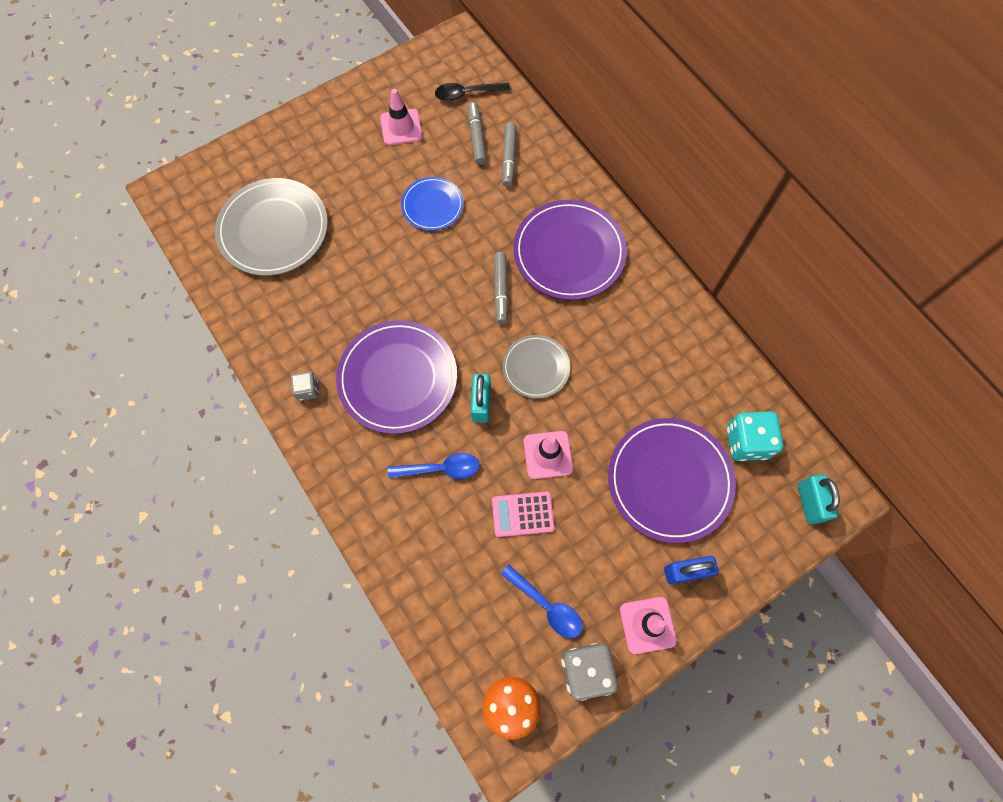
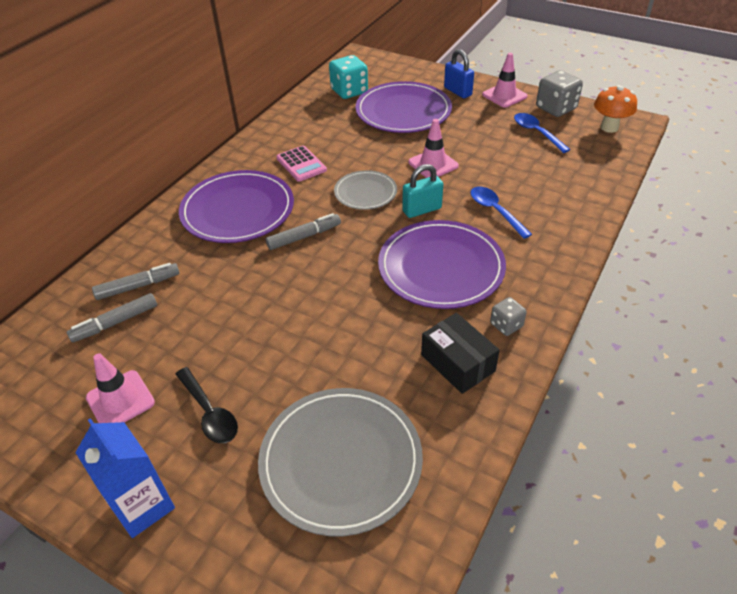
camera: 115 degrees left, 25 degrees down
blue plate [401,177,464,231] -> none
black spoon [435,83,510,101] -> black spoon moved to [176,367,238,443]
pink calculator [492,491,555,537] -> pink calculator moved to [276,145,327,182]
blue spoon [501,564,583,638] -> blue spoon turned 45 degrees counterclockwise [514,113,570,153]
turquoise padlock [798,474,840,524] -> none
none -> blue carton [75,418,175,538]
none -> black box [421,313,500,394]

